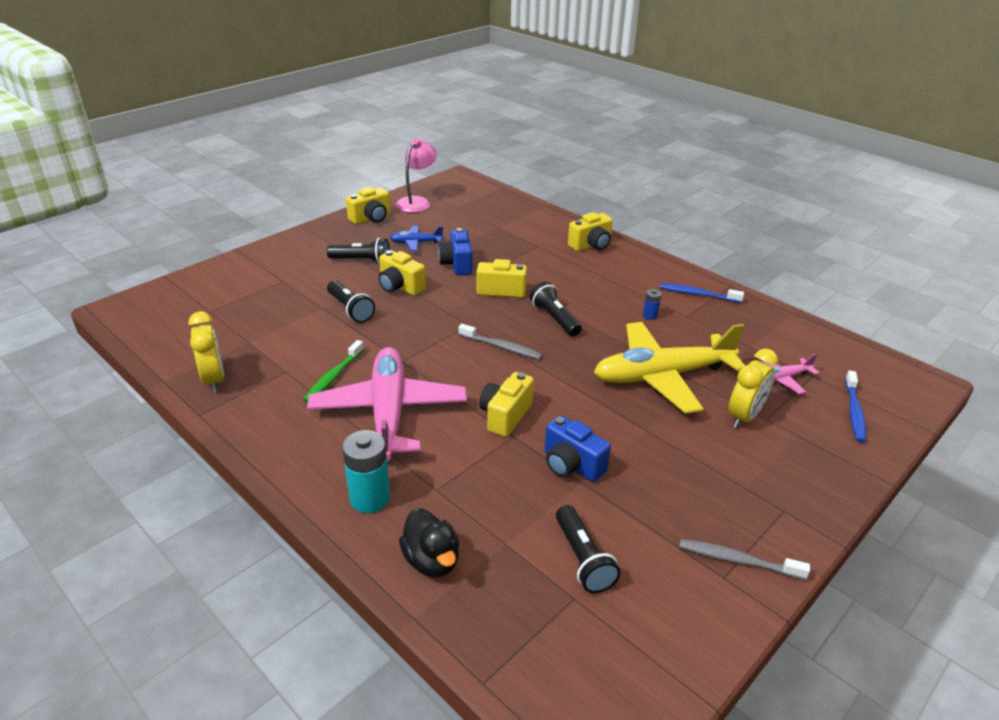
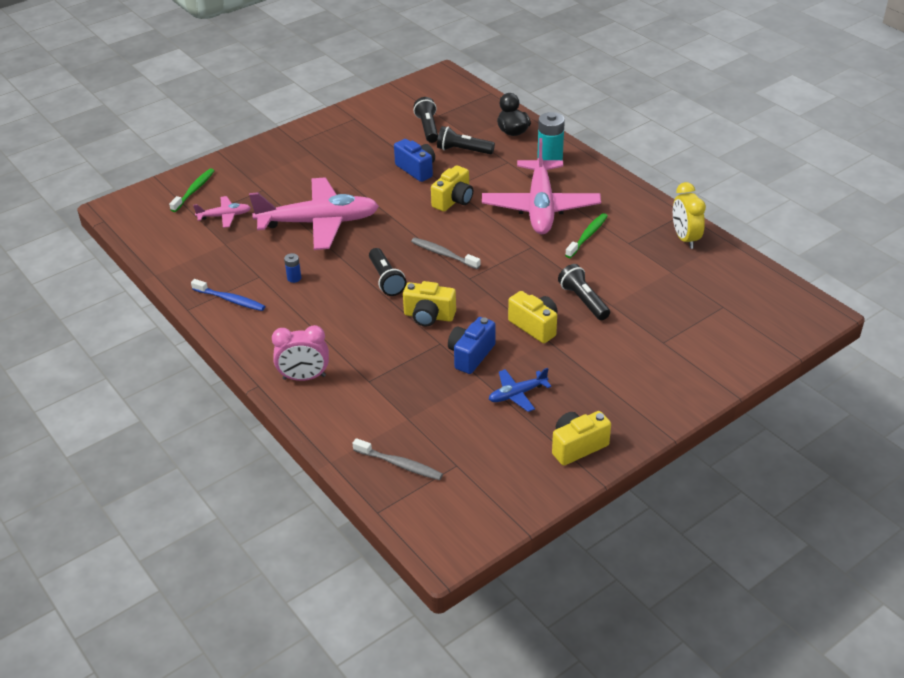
camera: 170 degrees left, 5 degrees up
black flashlight [327,238,390,264] -> black flashlight moved to [437,126,495,154]
blue plane [390,226,443,251] -> blue plane turned 150 degrees clockwise [489,368,552,412]
pink lamp [396,138,437,213] -> none
blue camera [438,228,472,275] -> blue camera turned 150 degrees counterclockwise [448,317,496,374]
yellow camera [568,212,613,251] -> pink clock [272,325,329,381]
yellow plane [594,322,745,414] -> pink plane [249,177,379,250]
grey toothbrush [679,539,810,580] -> grey toothbrush moved to [353,438,443,480]
yellow clock [728,349,778,428] -> none
blue toothbrush [845,370,866,443] -> green toothbrush [169,168,215,212]

